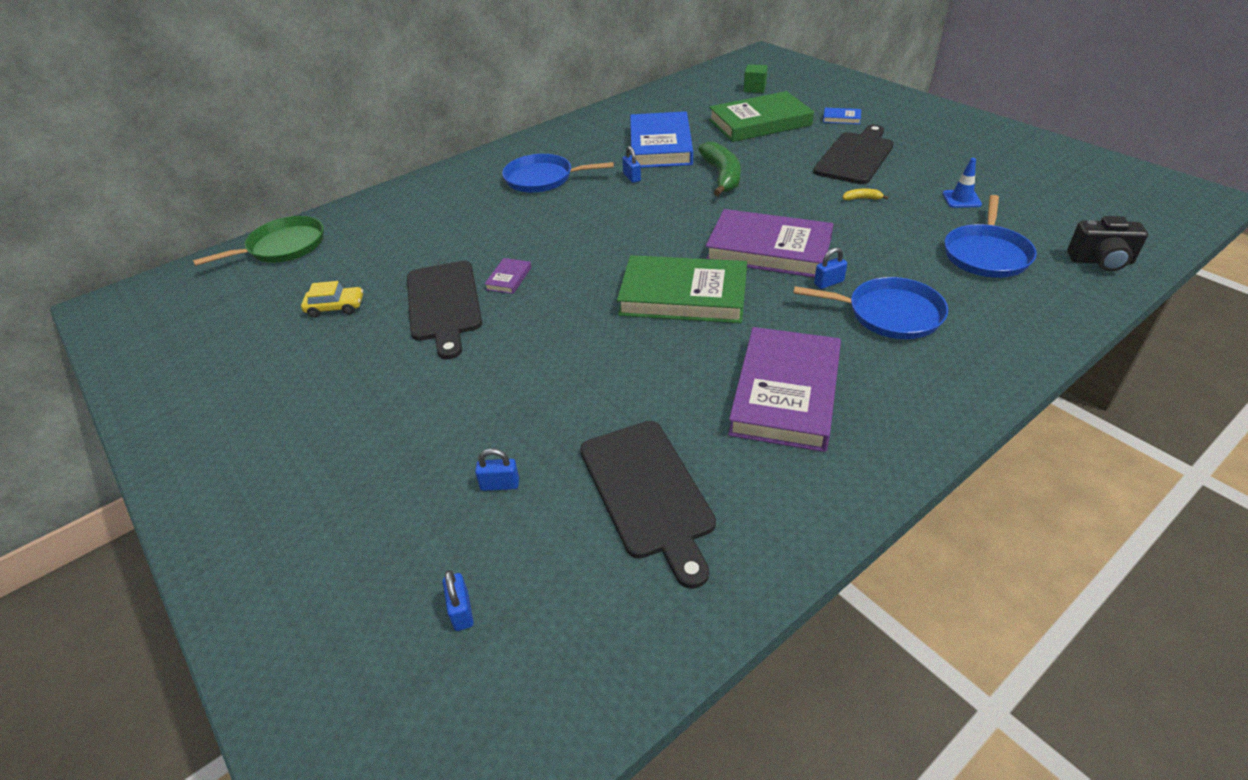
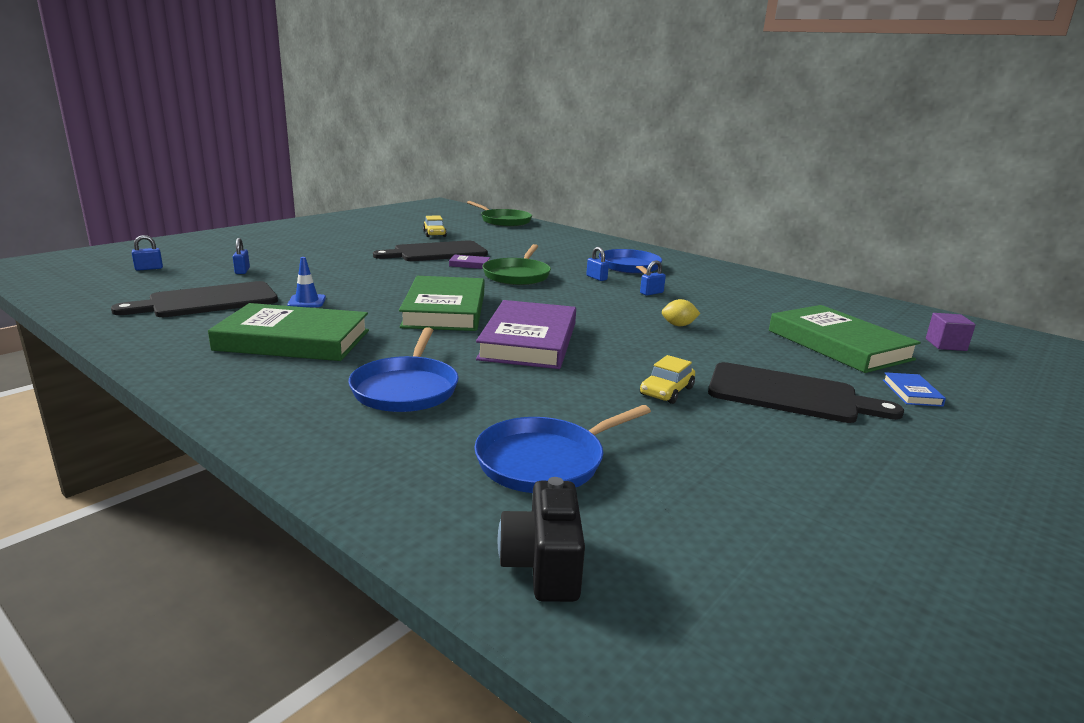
camera: 75 degrees right, 20 degrees down
blue book [630,111,693,168] -> none
green banana [698,142,741,196] -> yellow lemon [662,299,700,326]
purple book [728,327,841,452] -> green book [208,303,369,361]
green cube [744,64,768,93] -> purple cube [926,313,976,351]
blue padlock [814,247,847,289] -> blue padlock moved to [586,247,609,281]
yellow banana [843,188,889,200] -> yellow car [640,355,695,404]
blue traffic cone [942,158,982,208] -> blue traffic cone moved to [287,257,326,307]
blue pan [945,195,1037,278] -> blue pan turned 45 degrees counterclockwise [474,405,651,493]
none -> green pan [482,244,551,285]

